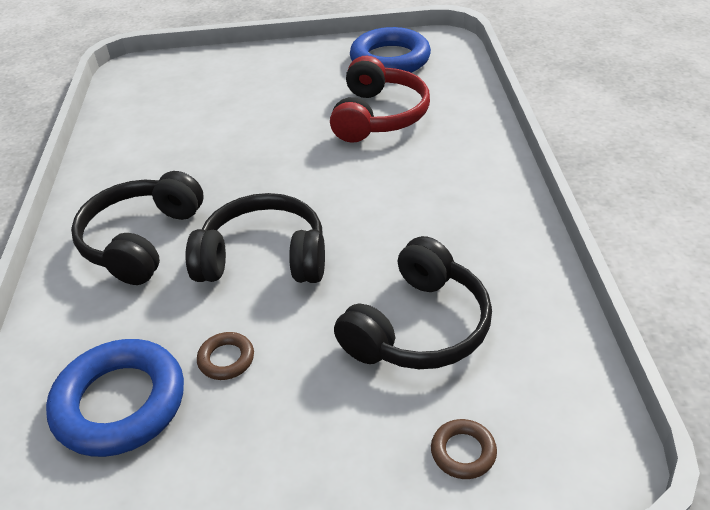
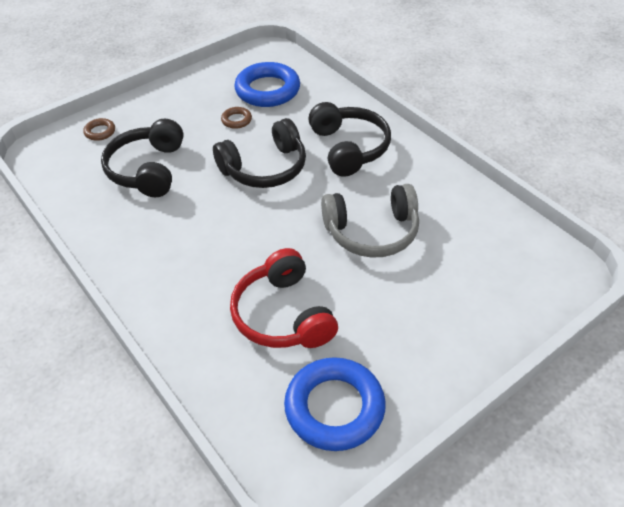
camera: 145 degrees right, 5 degrees up
none -> grey headphones [321,184,419,258]

